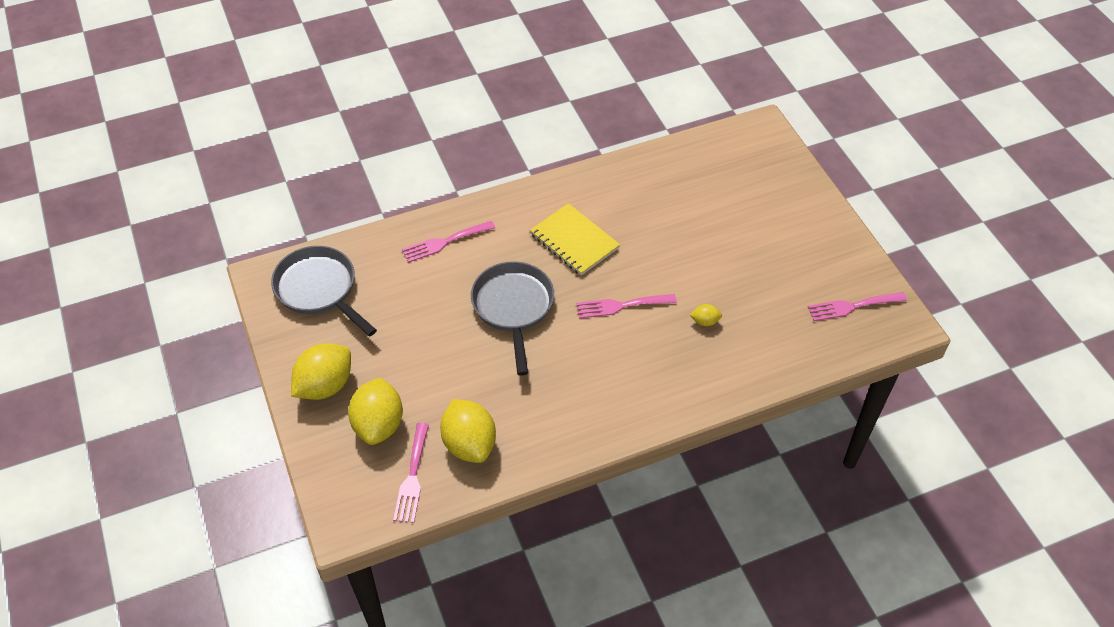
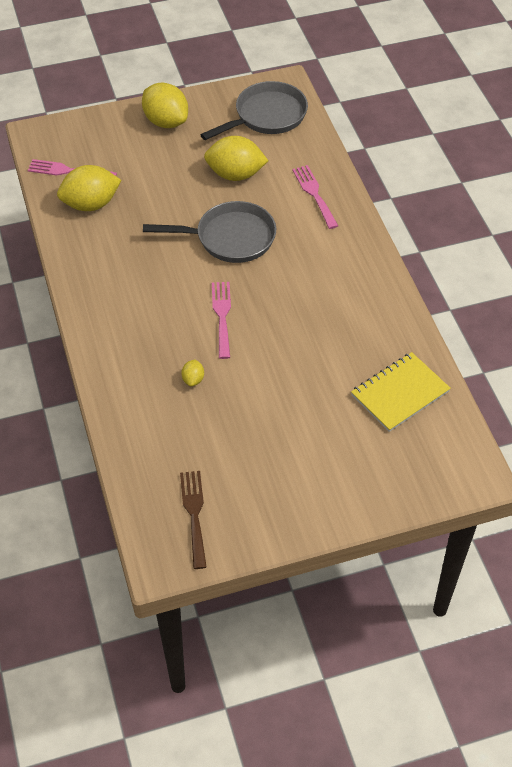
camera: 95 degrees right, 0 degrees up
yellow lemon [348,378,403,445] -> yellow lemon moved to [204,136,268,181]
yellow notebook [530,203,620,276] -> yellow notebook moved to [351,352,451,432]
pink fork [808,292,907,321] -> brown fork [180,471,207,569]

